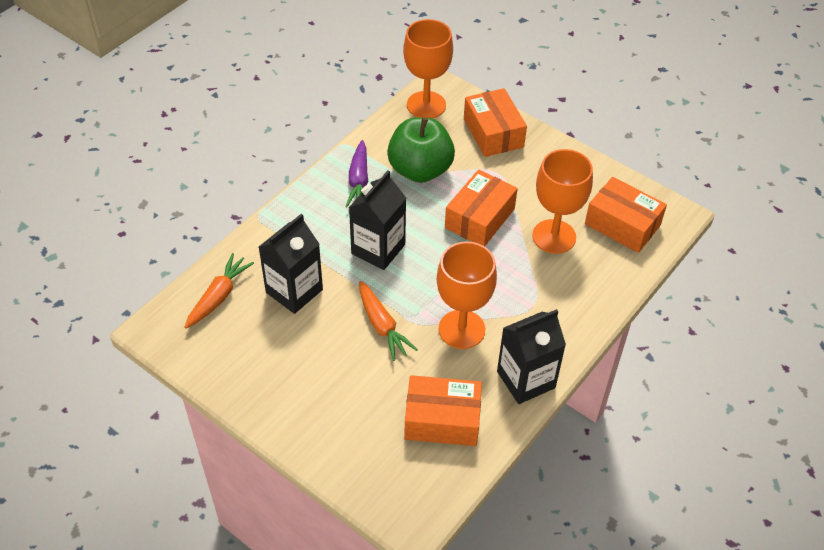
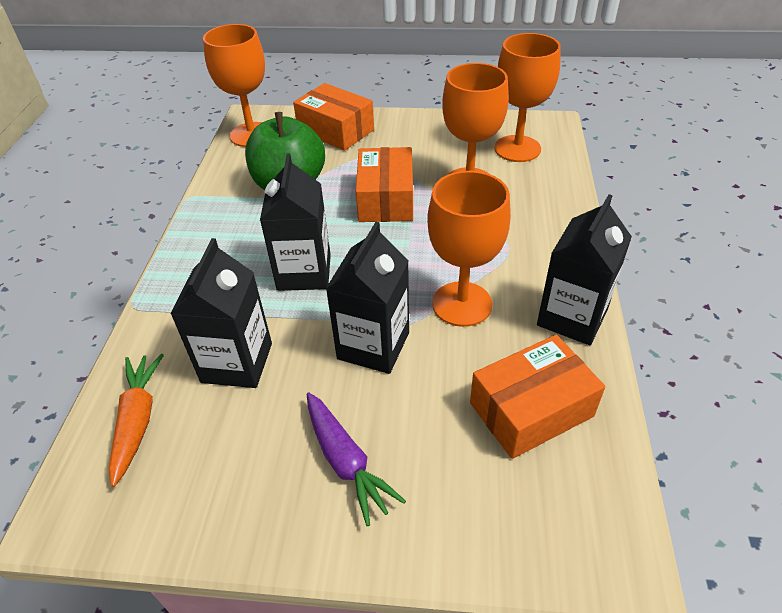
camera: 30 degrees left, 5 degrees down
purple carrot [345,140,368,207] -> purple carrot moved to [307,392,406,526]
orange carrot [359,281,418,361] -> black carton [326,222,409,374]
orange box [585,177,667,253] -> orange goblet [494,33,561,162]

